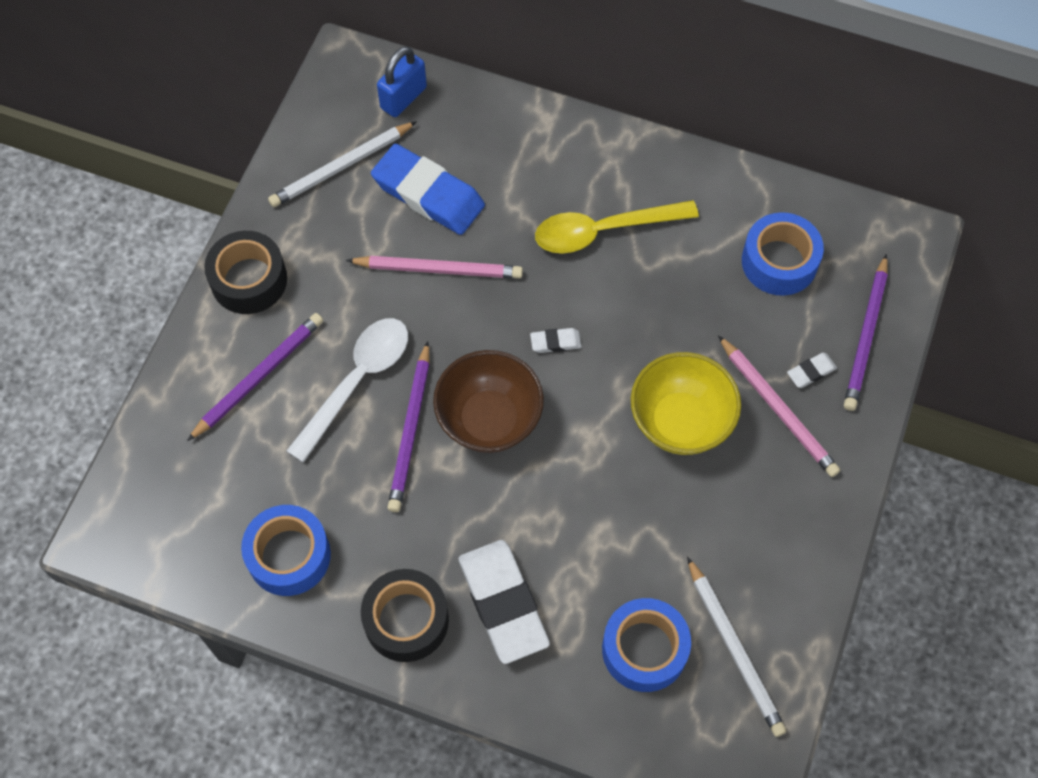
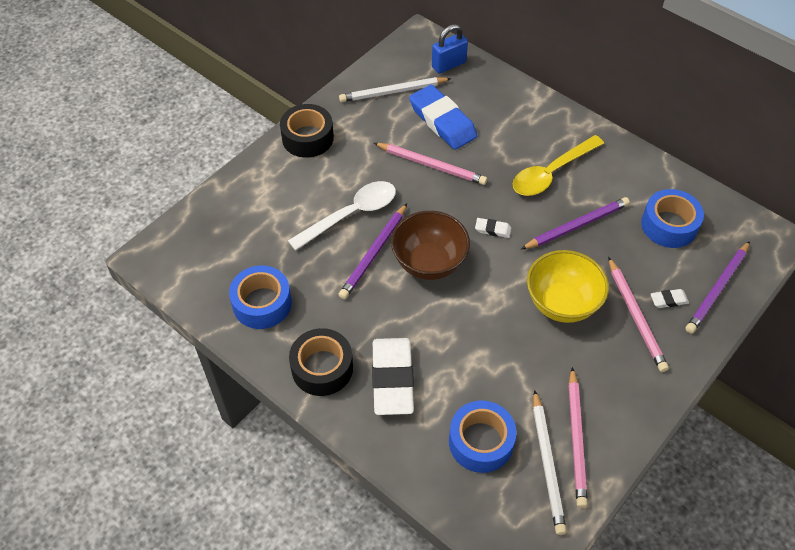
camera: 20 degrees right, 10 degrees down
purple pencil [187,313,323,441] -> purple pencil moved to [521,197,630,249]
yellow spoon [535,200,699,254] -> yellow spoon turned 45 degrees counterclockwise [513,135,604,196]
none -> pink pencil [569,367,588,508]

